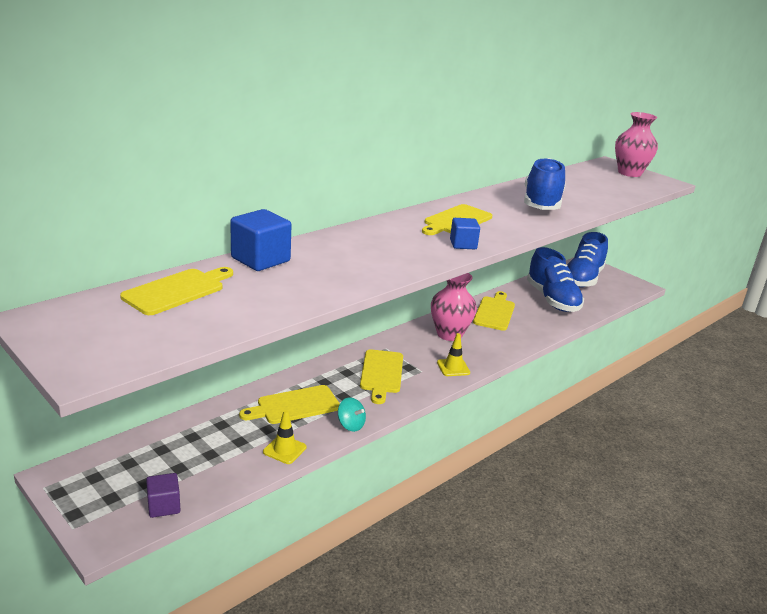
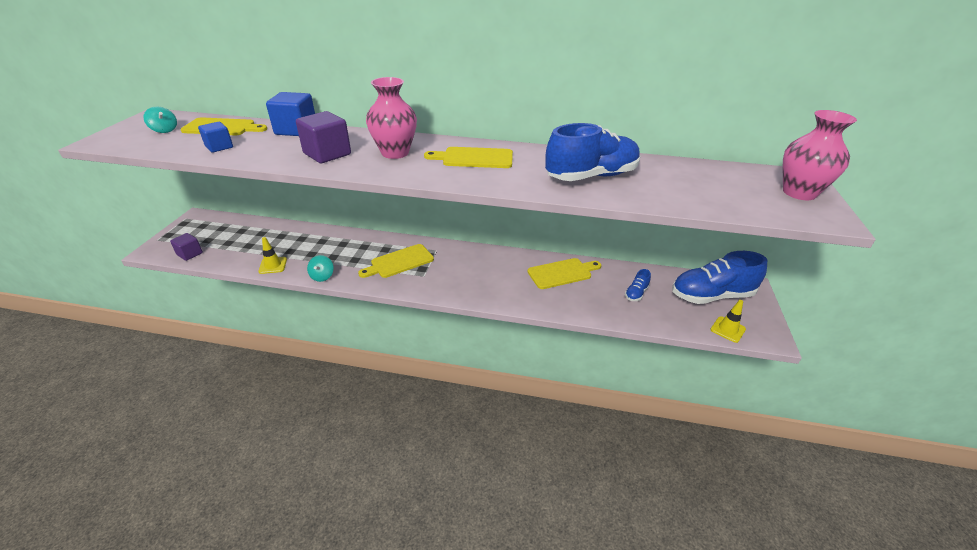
camera: 55 degrees right, 10 degrees up
yellow cutting board [239,385,340,424] -> none
pink vase [431,273,477,341] -> pink vase moved to [366,77,417,159]
yellow traffic cone [437,333,470,376] -> yellow traffic cone moved to [710,300,746,343]
blue cube [450,218,480,249] -> blue cube moved to [198,122,233,152]
blue shoe [527,247,584,312] -> blue shoe [625,269,651,301], size x0.44
none -> turquoise spinning top [143,106,177,133]
none -> purple cube [296,111,351,163]

